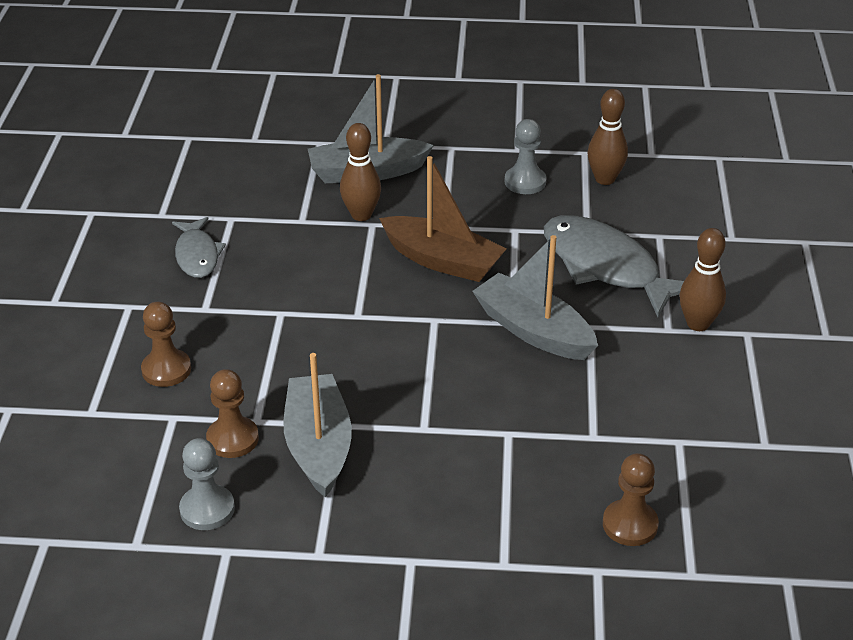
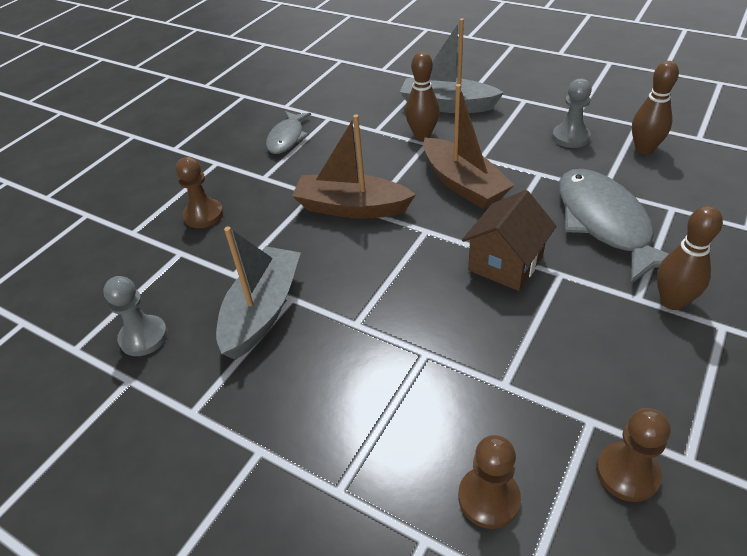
camera: 30 degrees right, 5 degrees up
brown pawn [206,369,259,458] -> brown pawn moved to [596,408,671,502]
grey boat [472,235,598,360] -> brown house [462,190,557,291]
none -> brown boat [292,114,416,219]

